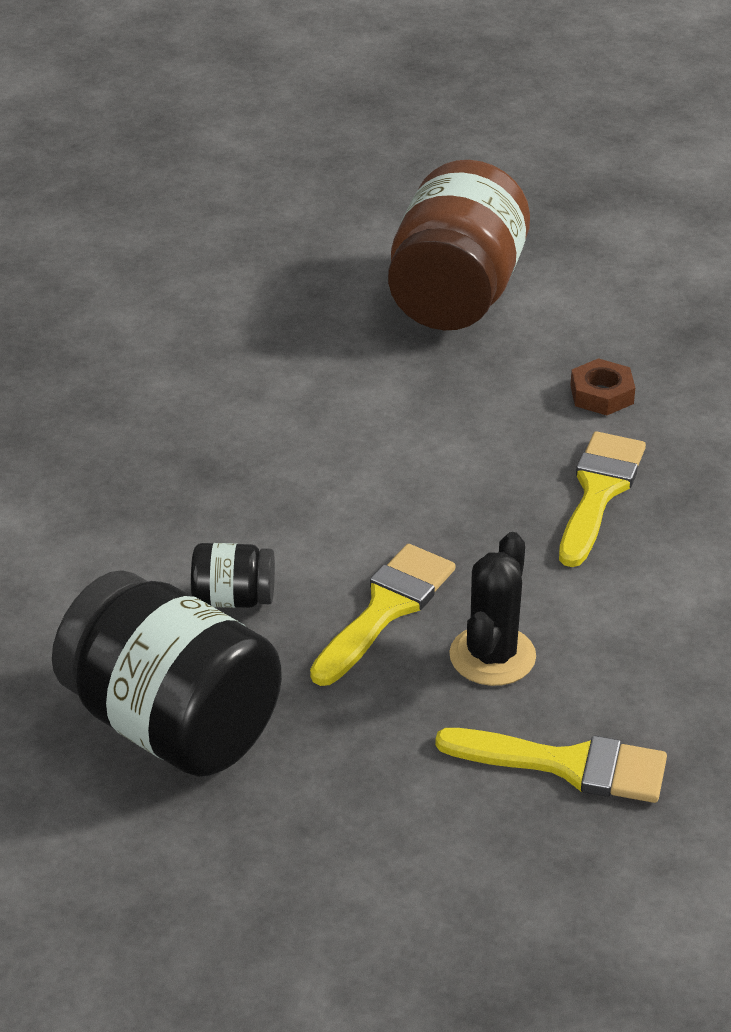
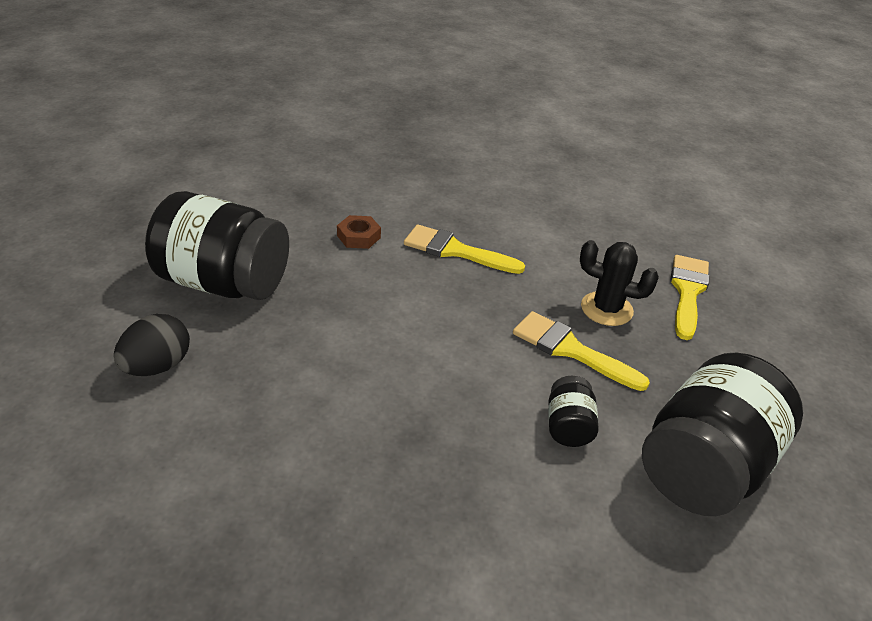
camera: 90 degrees left, 0 degrees up
brown jar [388,160,530,330] -> black jar [145,191,289,300]
none -> black egg [114,314,190,376]

